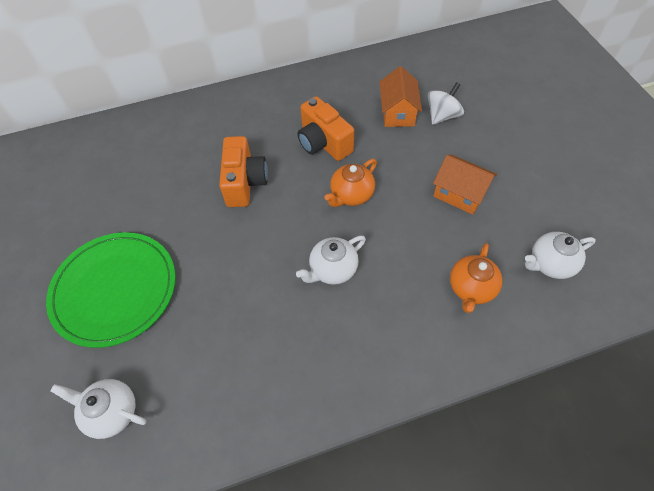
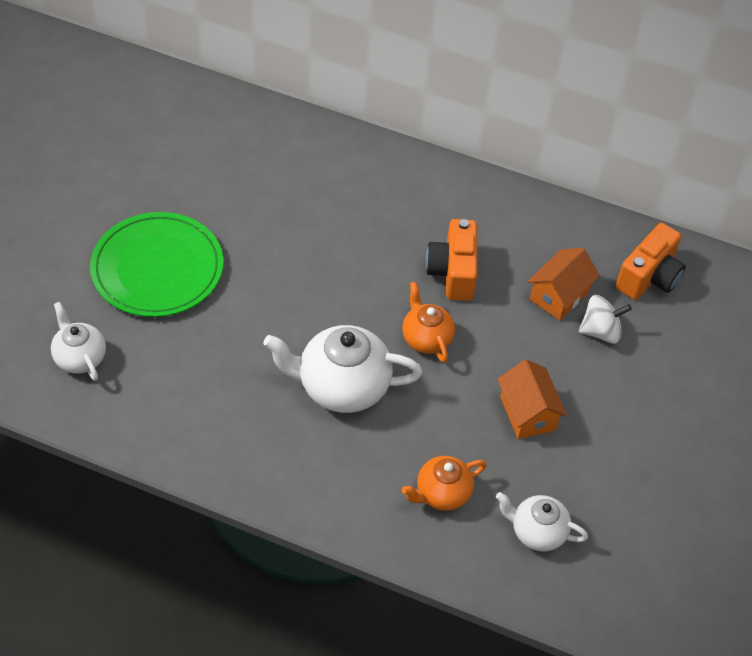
camera: 35 degrees right, 5 degrees down
orange camera [219,136,268,207] -> orange camera moved to [616,223,686,300]
white teapot [296,236,366,285] -> white teapot [263,325,422,413], size x1.70
orange teapot [324,159,377,207] -> orange teapot turned 75 degrees clockwise [402,282,455,363]

